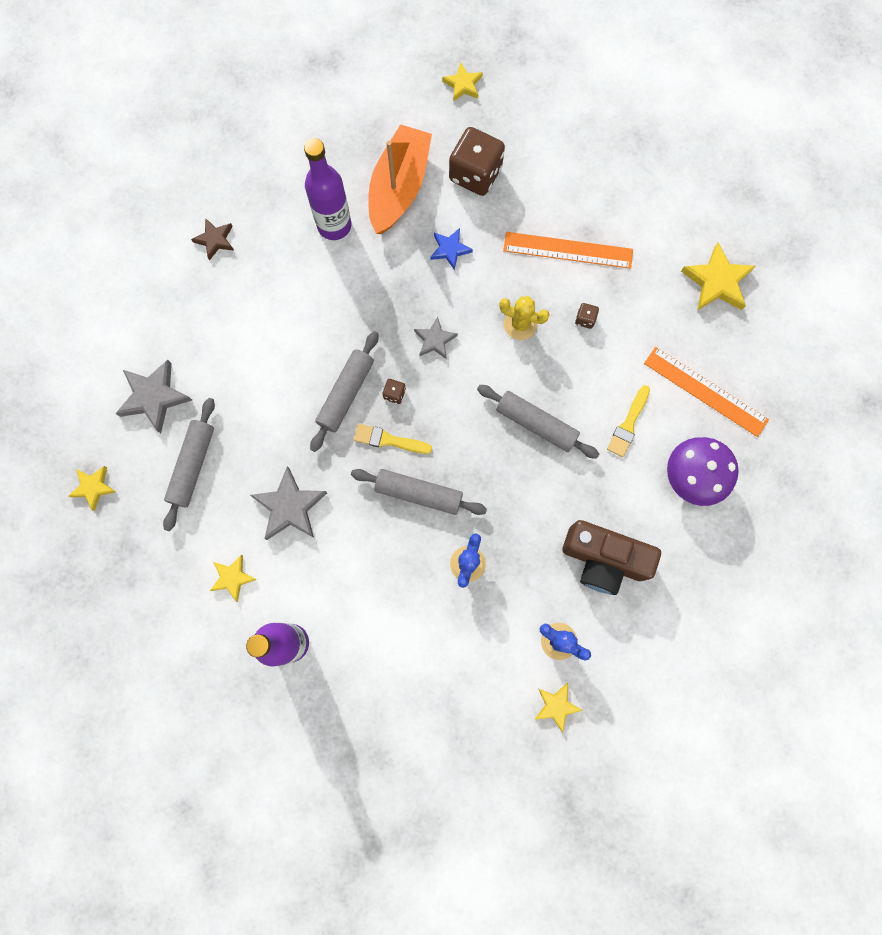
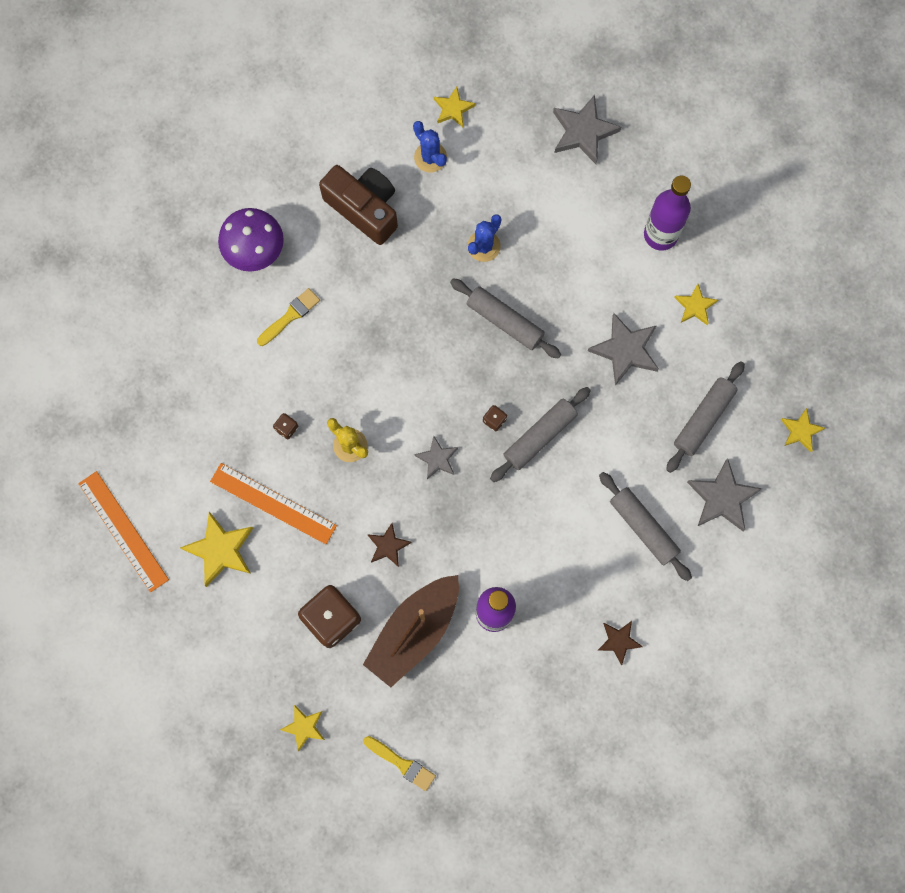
camera: 160 degrees left, 0 degrees up
yellow brush [354,424,432,454] -> yellow brush moved to [363,736,436,791]
orange boat [368,124,432,234] -> brown boat [363,575,459,687]
blue star [430,228,473,270] -> brown star [367,523,412,567]
grey rolling pin [477,385,599,459] -> grey rolling pin moved to [599,472,692,581]
orange ruler [644,347,769,437] -> orange ruler moved to [78,471,169,592]
yellow star [681,243,756,311] -> yellow star moved to [180,512,253,587]
none -> grey star [553,95,621,164]

